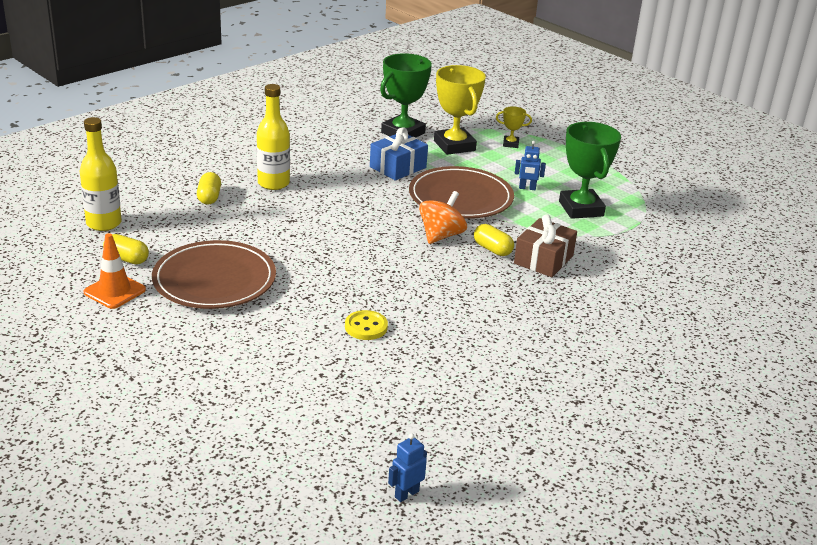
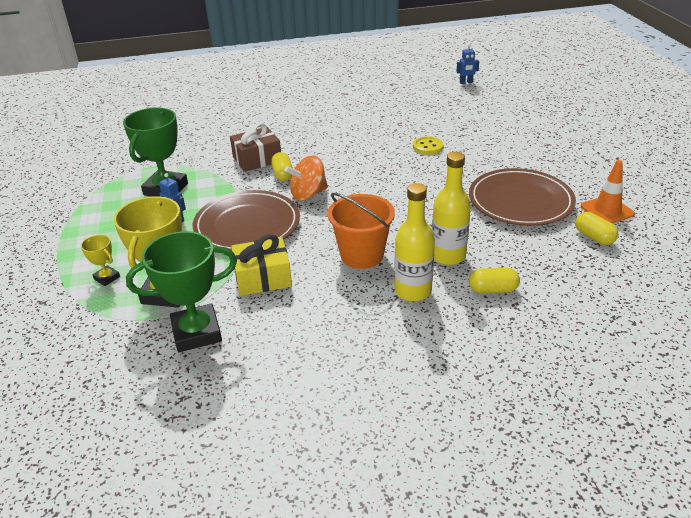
camera: 145 degrees left, 5 degrees up
yellow bottle [80,117,122,231] -> yellow bottle moved to [432,152,471,265]
yellow capsule [197,172,221,205] -> yellow capsule turned 60 degrees clockwise [469,268,520,293]
blue gift [370,127,428,181] -> yellow gift [231,234,292,296]
none -> orange bucket [327,193,395,269]

